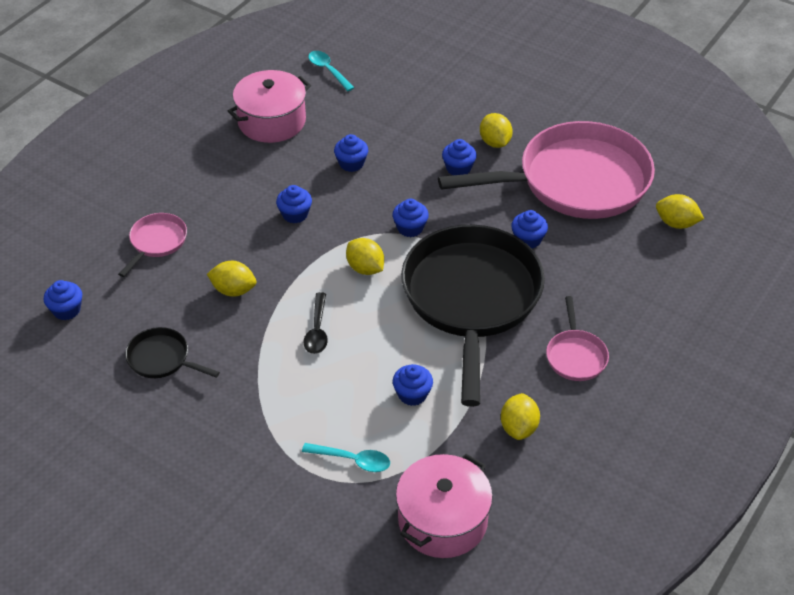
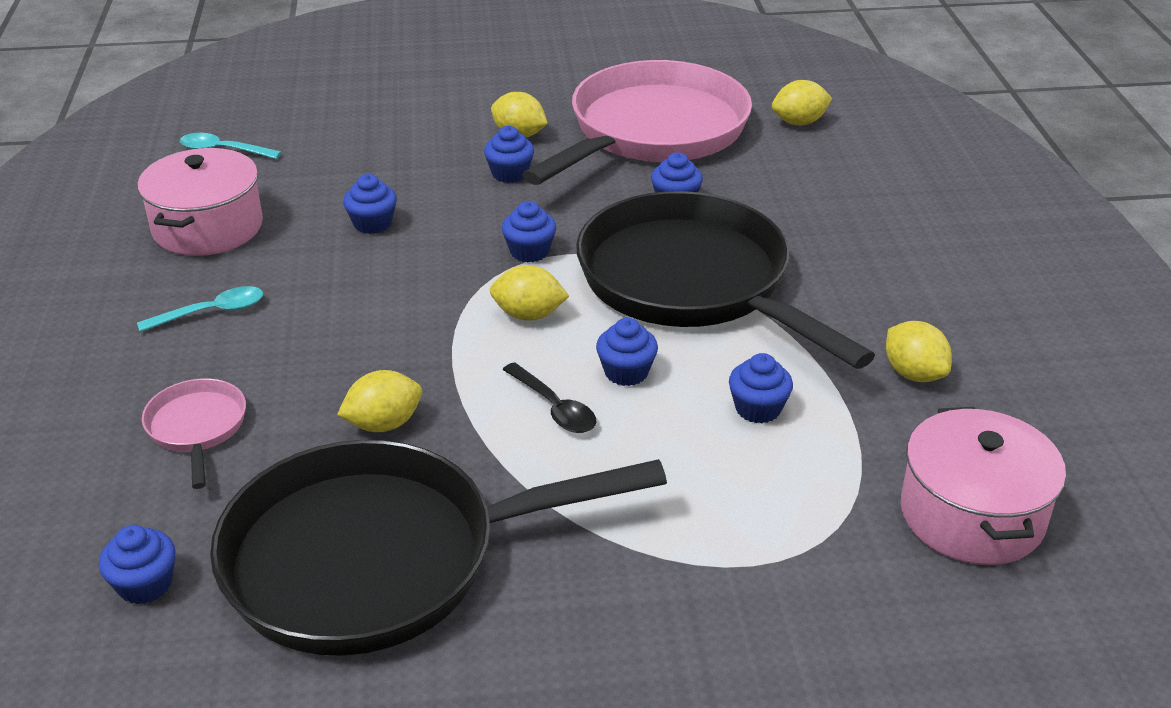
camera: 40 degrees left, 10 degrees down
black pan [125,327,220,378] -> black pan [210,440,667,656], size x2.38
blue cupcake [276,185,312,224] -> blue cupcake moved to [596,318,658,386]
turquoise spoon [302,443,390,472] -> turquoise spoon moved to [137,286,263,332]
pink pan [546,296,609,381] -> none

